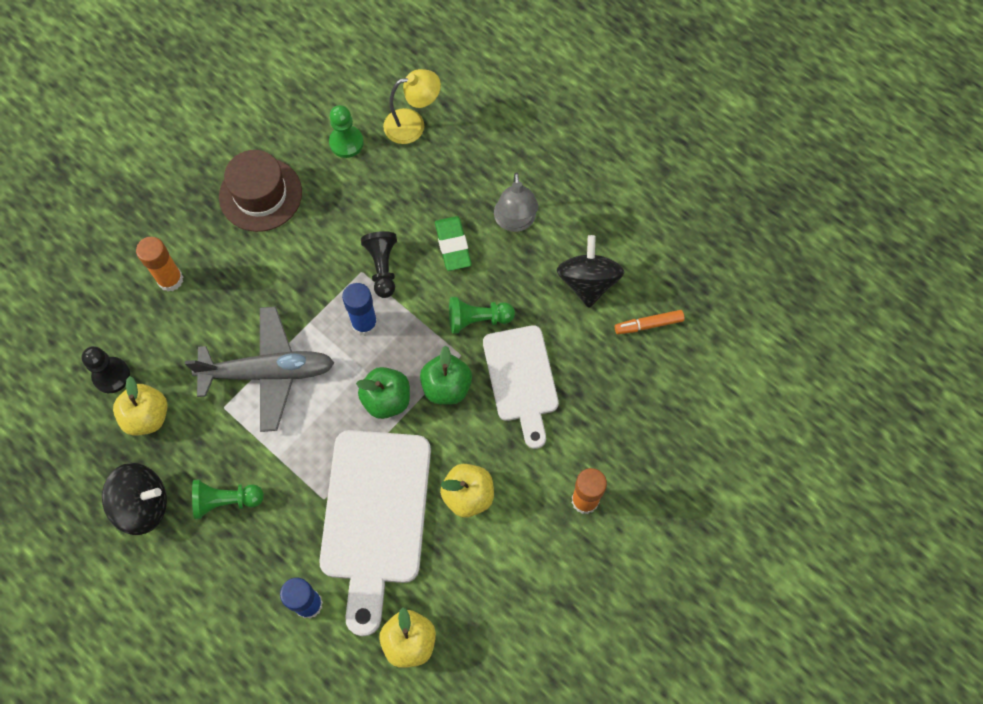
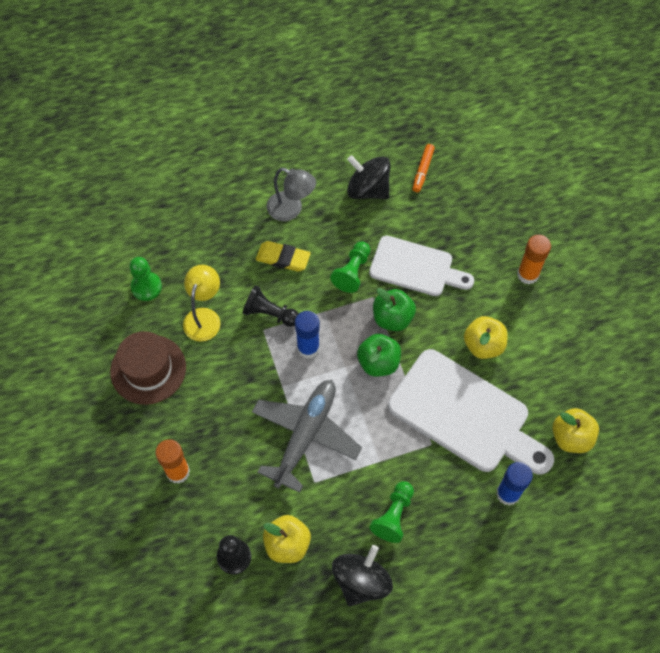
camera: 60 degrees left, 5 degrees down
yellow lamp [383,69,441,144] -> yellow lamp moved to [183,265,220,341]
green eraser [435,216,471,271] -> yellow eraser [256,241,311,272]

